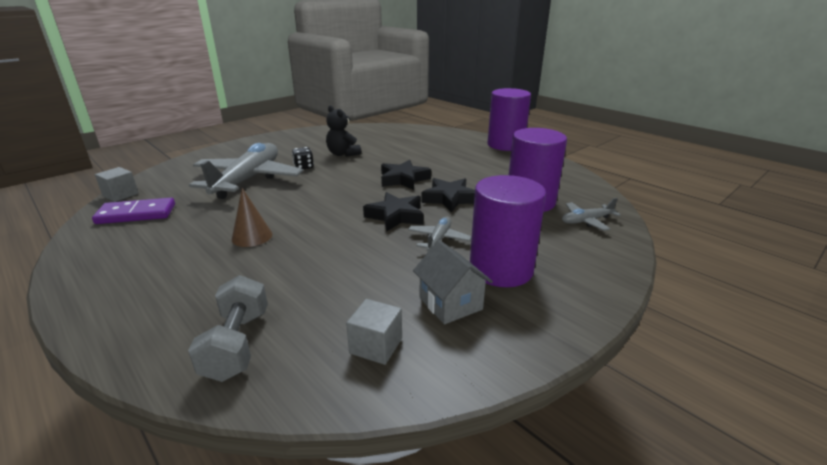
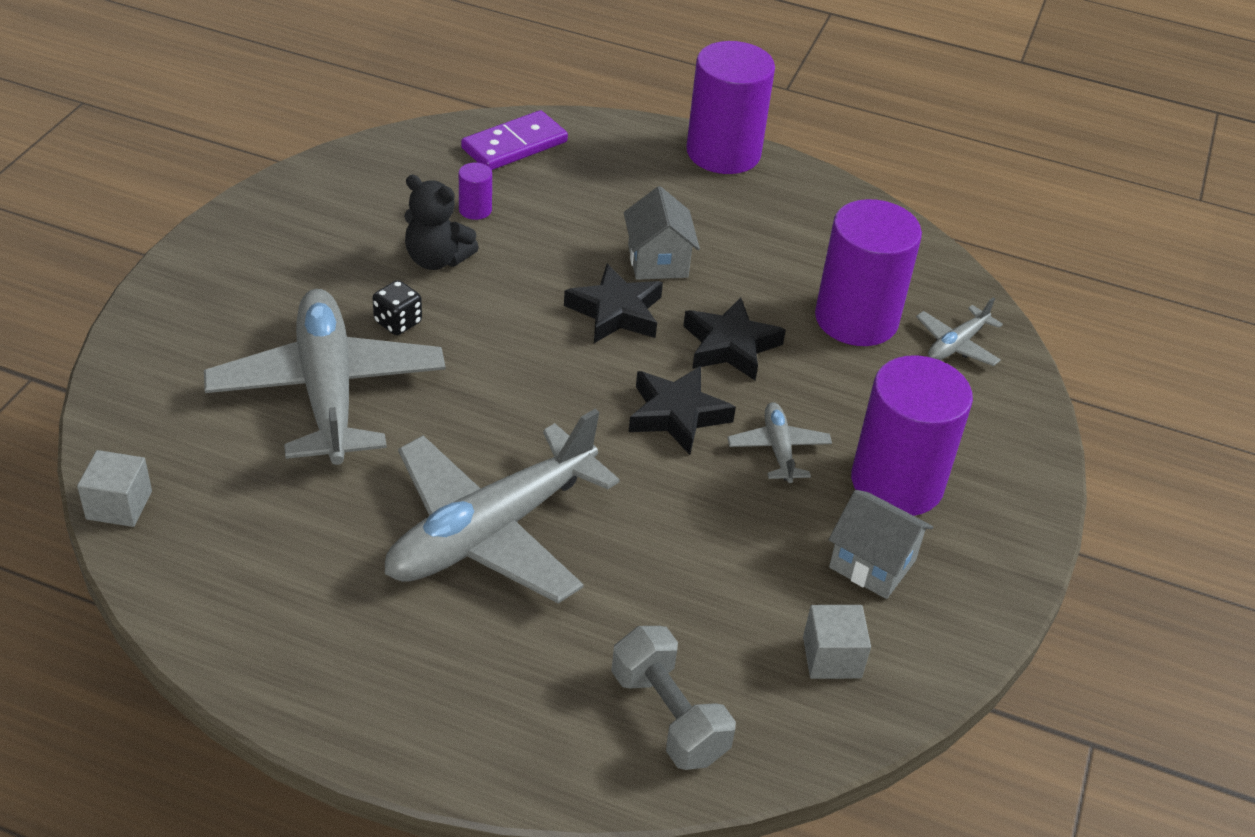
camera: 30 degrees left, 15 degrees up
purple domino [92,198,175,224] -> purple domino moved to [461,110,568,170]
brown cone [232,188,272,247] -> grey plane [385,409,620,603]
none -> purple cylinder [459,163,492,220]
none -> grey house [624,186,700,280]

